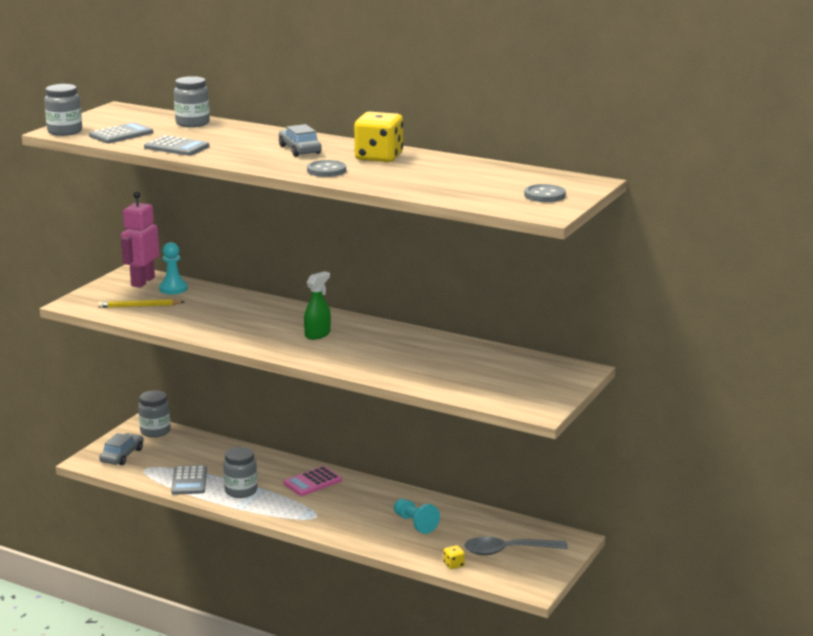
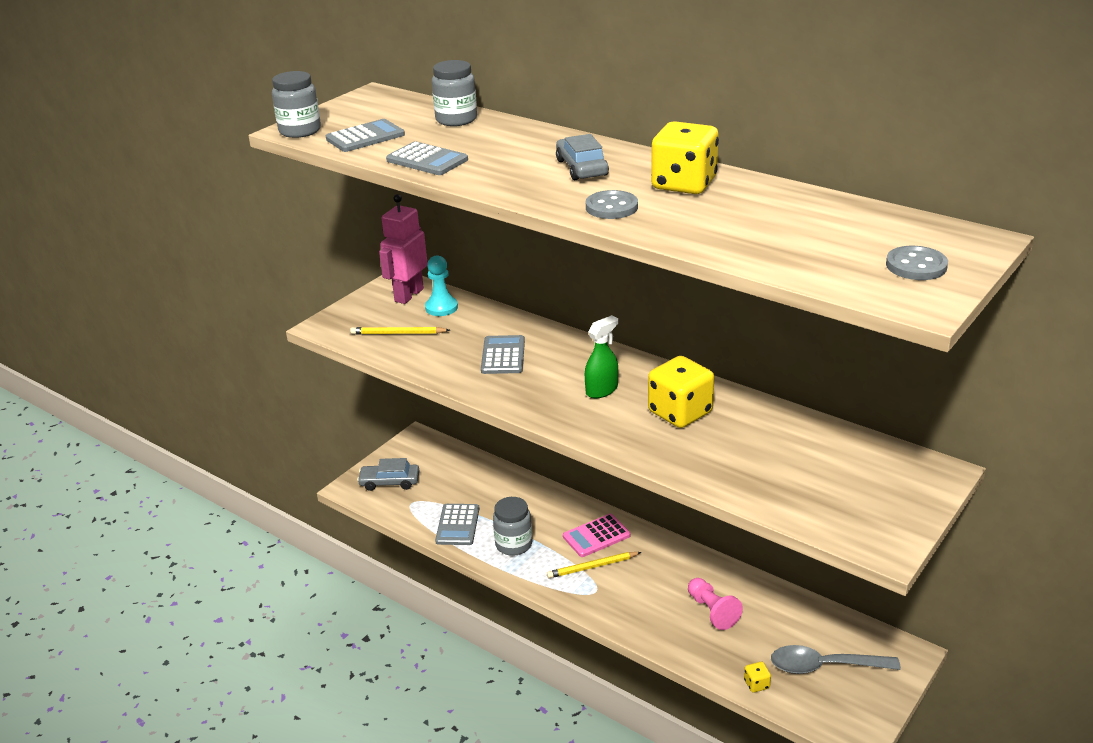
camera: 10 degrees right, 10 degrees up
grey car [99,433,144,465] -> grey car turned 120 degrees counterclockwise [357,458,419,491]
grey jar [138,390,171,437] -> none
turquoise pawn [394,499,440,534] -> pink pawn [688,578,743,630]
none -> grey calculator [481,335,525,374]
none -> yellow pencil [547,552,642,578]
none -> yellow dice [648,356,714,428]

